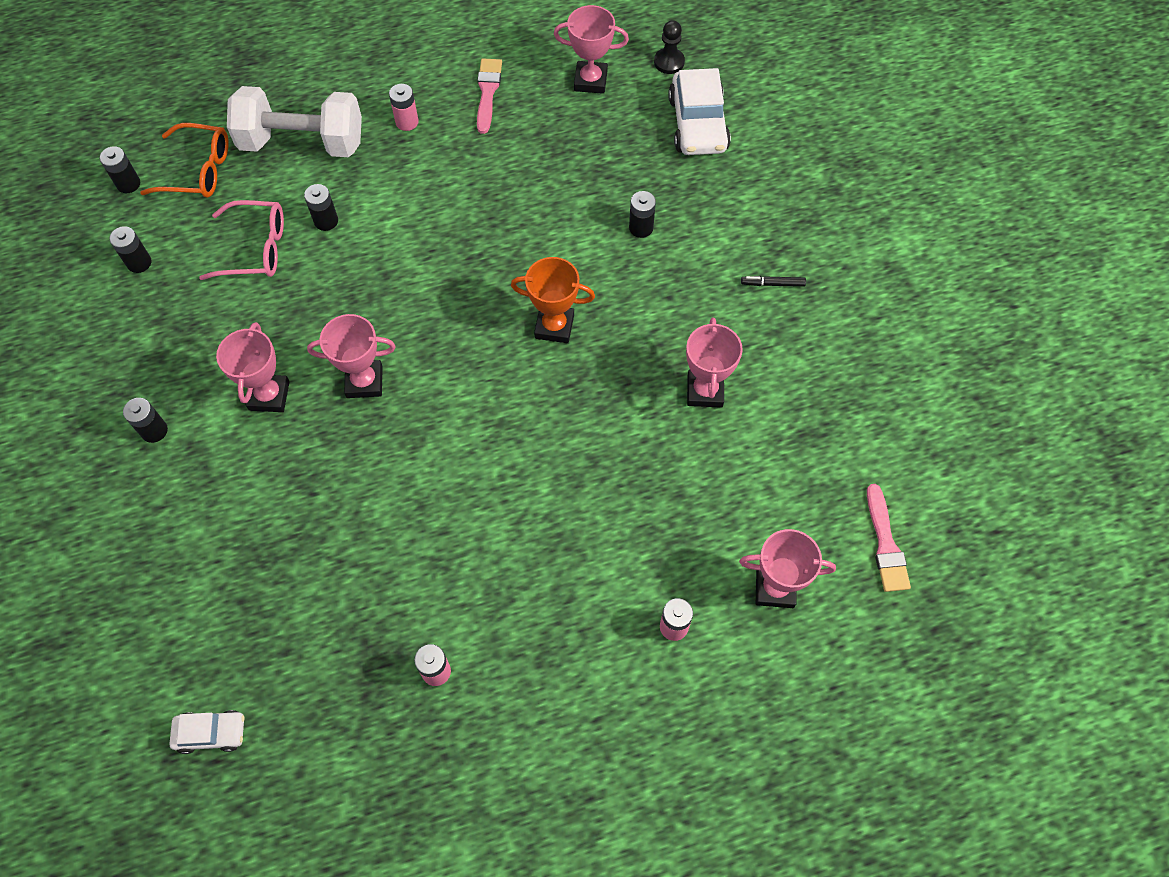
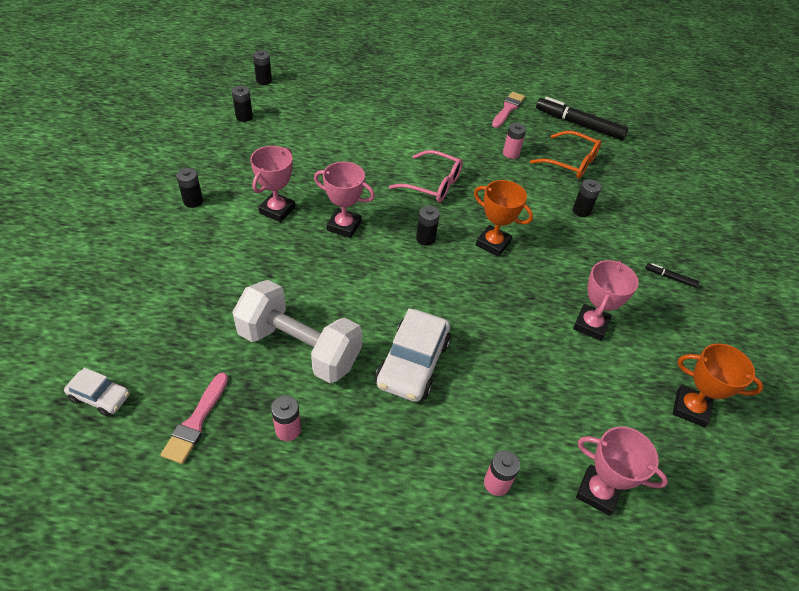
camera: 20 degrees right, 15 degrees down
orange glasses [140,123,229,198] -> orange glasses moved to [530,131,602,179]
pink glasses [199,200,284,280] -> pink glasses moved to [389,150,463,202]
white dumbbell [227,86,362,157] -> white dumbbell moved to [232,280,362,383]
black battery [304,184,338,231] -> black battery moved to [416,206,440,245]
pink battery [389,84,419,131] -> pink battery moved to [503,123,526,159]
pink trophy [554,5,629,94] -> black marker [536,97,629,140]
black pawn [654,20,685,74] -> none
white car [668,68,731,155] -> white car moved to [375,308,451,402]
pink brush [867,484,911,592] -> pink brush moved to [161,373,228,464]
none -> orange trophy [673,343,764,427]

